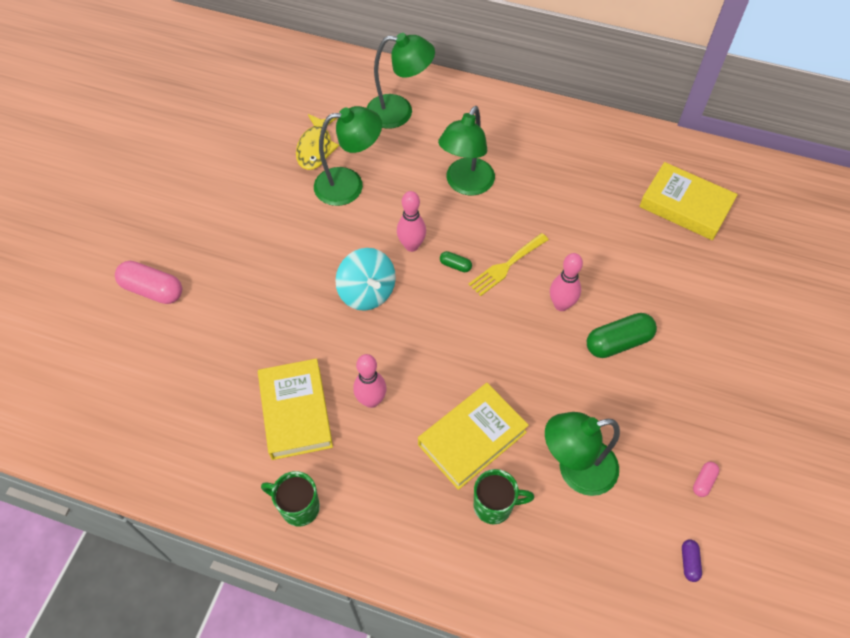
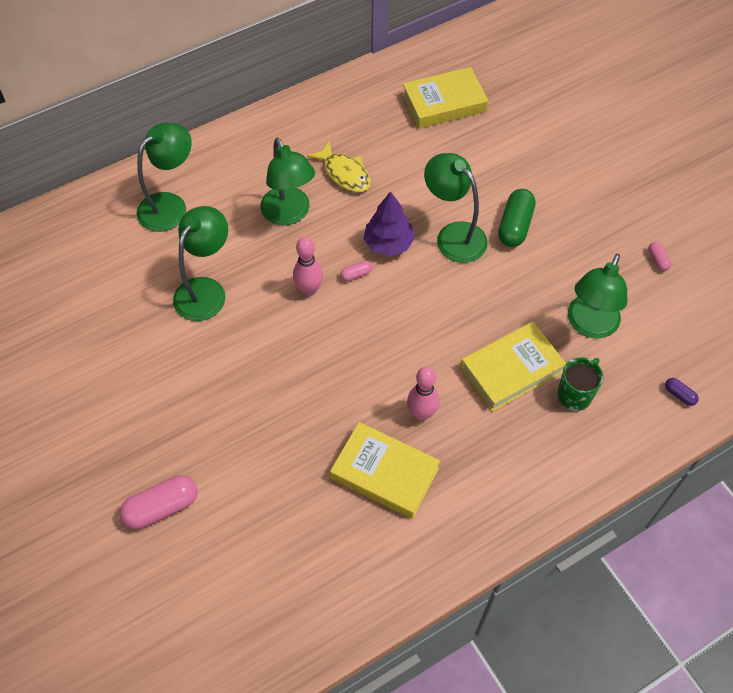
camera: 50 degrees left, 0 degrees up
green mug [261,471,320,526] -> none
yellow fish [296,114,339,170] -> yellow fish moved to [307,140,371,192]
turquoise spinning top [335,248,396,311] -> none
yellow book [418,383,529,490] -> yellow book turned 60 degrees clockwise [460,322,566,412]
green capsule [440,251,472,272] -> pink capsule [340,260,372,282]
yellow fork [468,233,549,296] -> purple tree [363,191,415,256]
pink bowling pin [550,253,583,311] -> green lamp [424,153,488,263]
purple capsule [682,539,702,582] -> purple capsule moved to [665,378,699,406]

